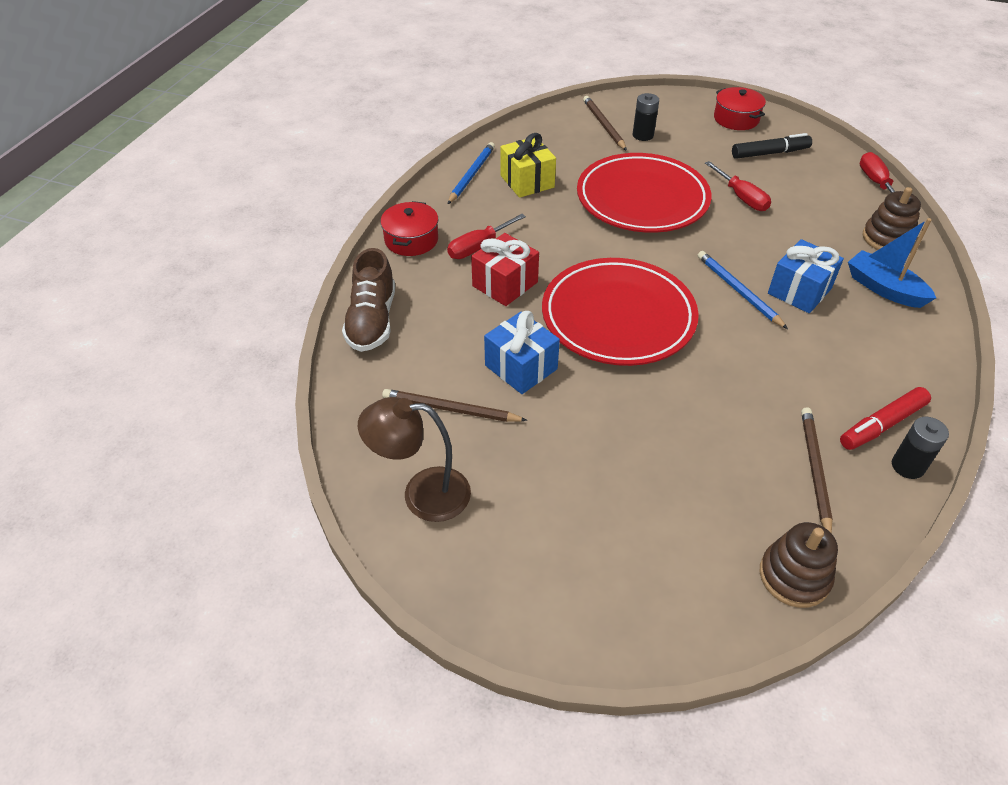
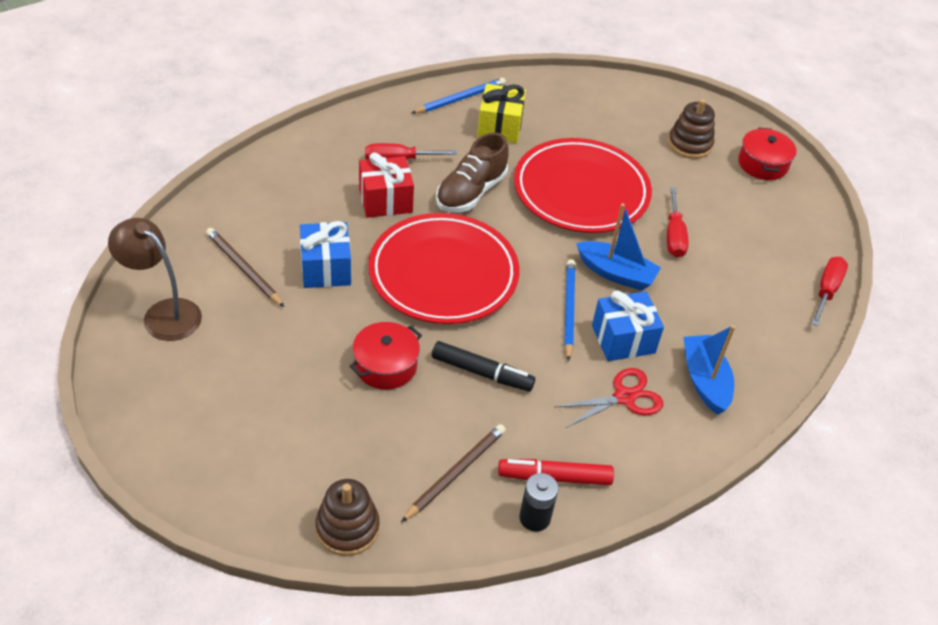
camera: 30 degrees right, 0 degrees up
brown shoe [342,248,395,352] -> brown shoe moved to [436,132,509,212]
red pot [380,201,438,256] -> red pot moved to [349,322,422,390]
brown pencil [583,96,627,151] -> none
black battery [633,93,659,141] -> none
black marker [732,133,812,159] -> black marker moved to [432,341,535,391]
brown stacking toy [863,187,921,250] -> brown stacking toy moved to [668,99,715,159]
none -> red scissors [555,368,663,428]
none -> blue boat [576,203,661,291]

